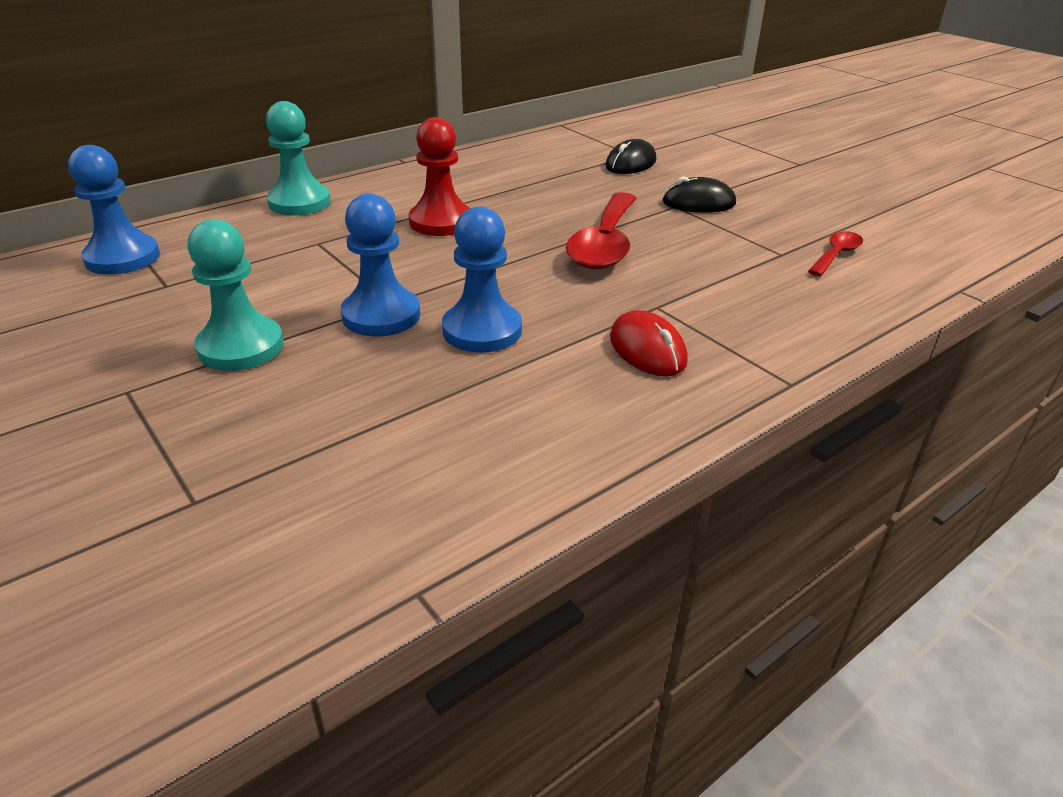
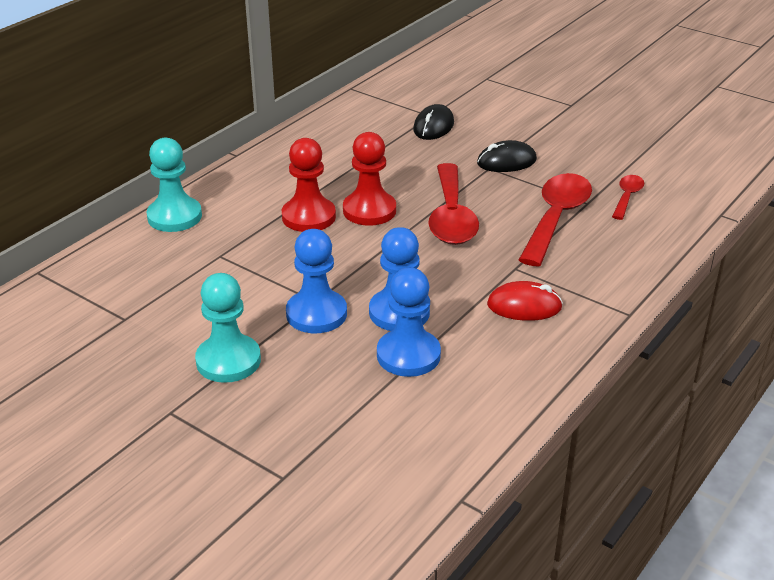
camera: 15 degrees left, 0 degrees up
blue pawn [68,145,160,275] -> blue pawn moved to [377,268,441,377]
red mouse [610,310,688,376] -> red mouse turned 45 degrees counterclockwise [487,281,563,321]
none -> red pawn [343,132,396,226]
none -> red spoon [519,173,592,266]

